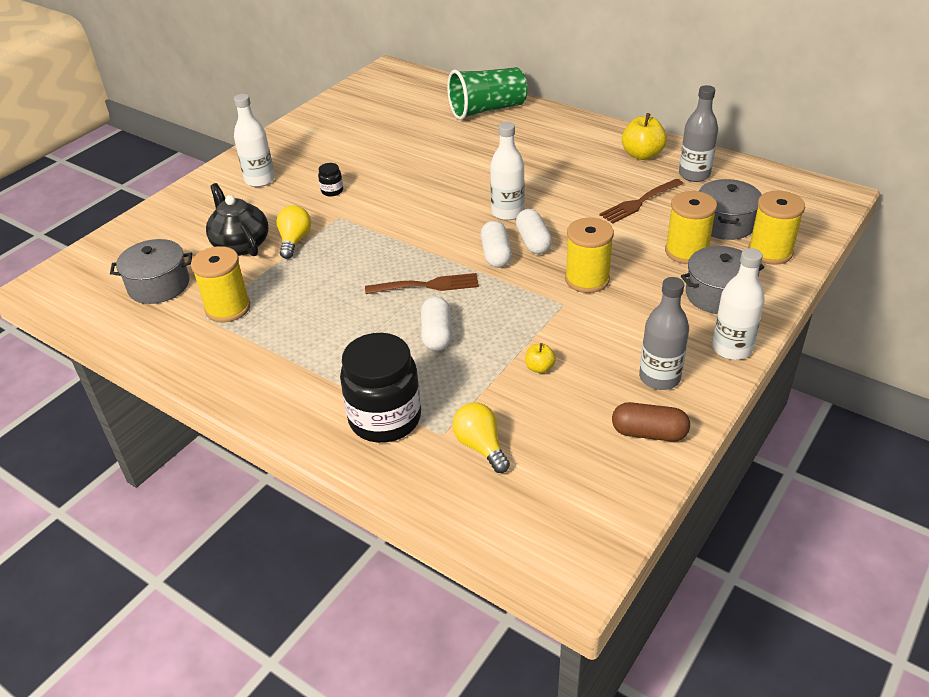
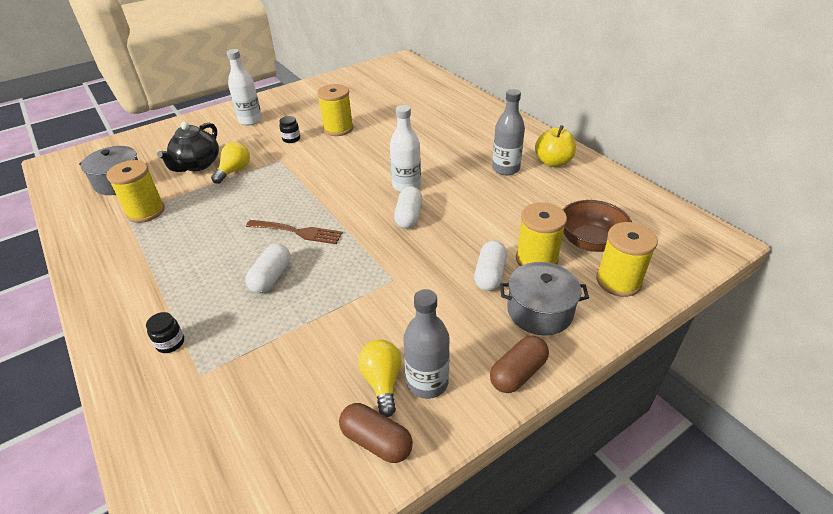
camera: 20 degrees right, 0 degrees up
black teapot [206,183,269,256] -> black teapot turned 150 degrees counterclockwise [157,122,219,172]
black jar [340,333,421,443] -> black jar [146,312,184,353], size x0.42
green cup [447,67,527,120] -> none
yellow light bulb [452,403,510,473] -> yellow light bulb moved to [358,340,402,417]
white capsule [480,221,512,268] -> white capsule moved to [474,240,507,291]
yellow apple [525,343,556,373] -> none
yellow spool [565,218,614,293] -> yellow spool moved to [317,84,353,136]
brown fork [599,179,683,224] -> none
grey bottle [679,85,718,182] -> grey bottle moved to [492,89,525,175]
grey pot [699,179,762,240] -> brown bowl [563,200,632,252]
white bottle [712,248,765,360] -> brown capsule [490,336,549,393]

